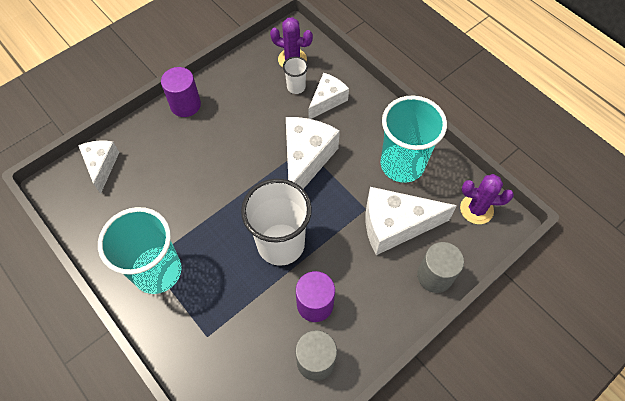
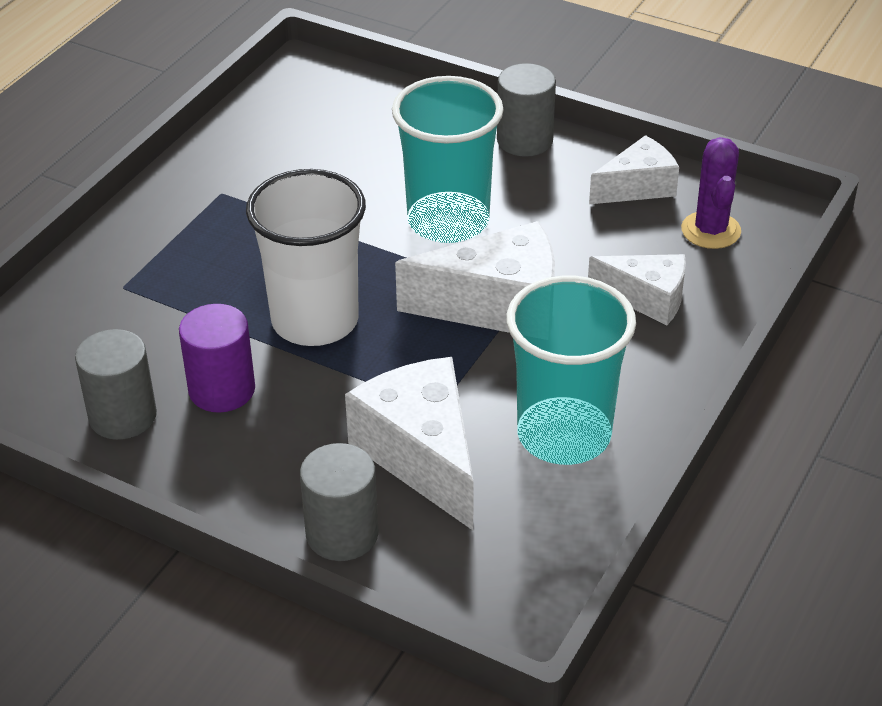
camera: 70 degrees right, 20 degrees down
white cheese [78,141,119,194] -> white cheese moved to [589,135,679,204]
turquoise cup [98,207,182,294] -> turquoise cup moved to [392,76,504,243]
purple cylinder [161,67,201,117] -> grey cylinder [497,63,556,157]
white cup [283,57,308,94] -> none
purple cactus [460,174,514,224] -> none

